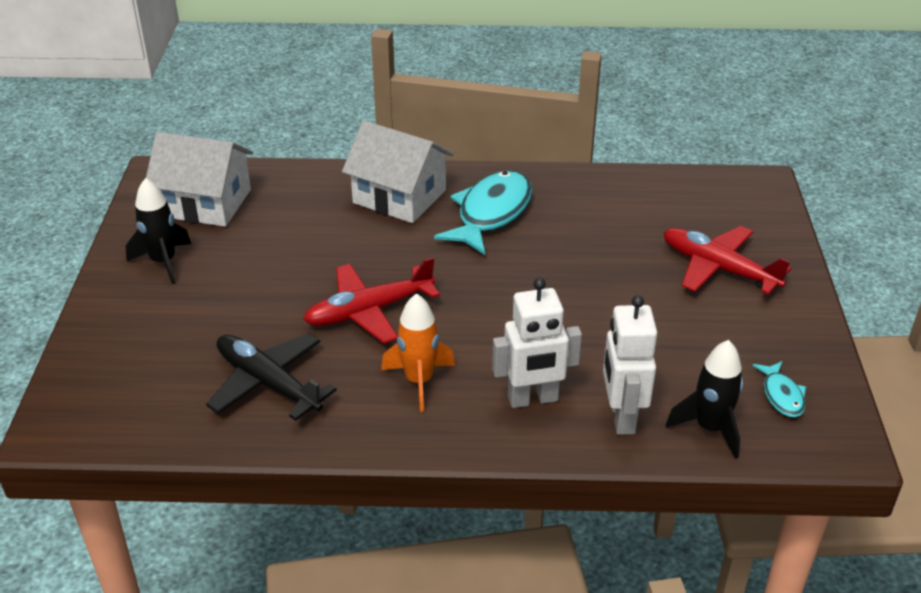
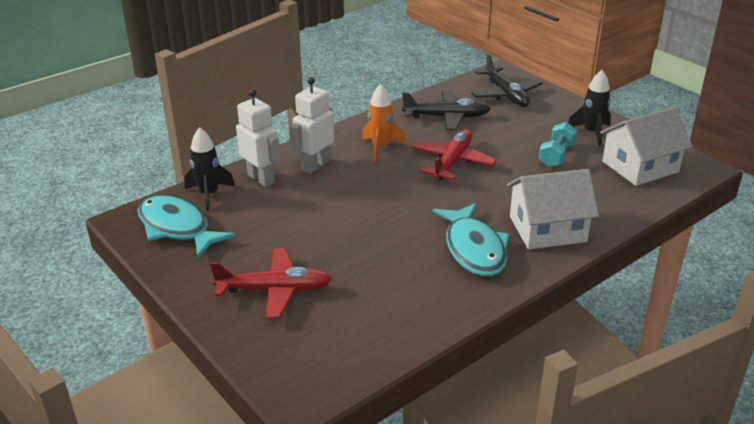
camera: 140 degrees right, 5 degrees down
turquoise fish [752,361,806,417] -> turquoise fish [138,195,236,258], size x2.07
none -> black plane [471,53,543,107]
none -> turquoise dumbbell [539,122,577,167]

